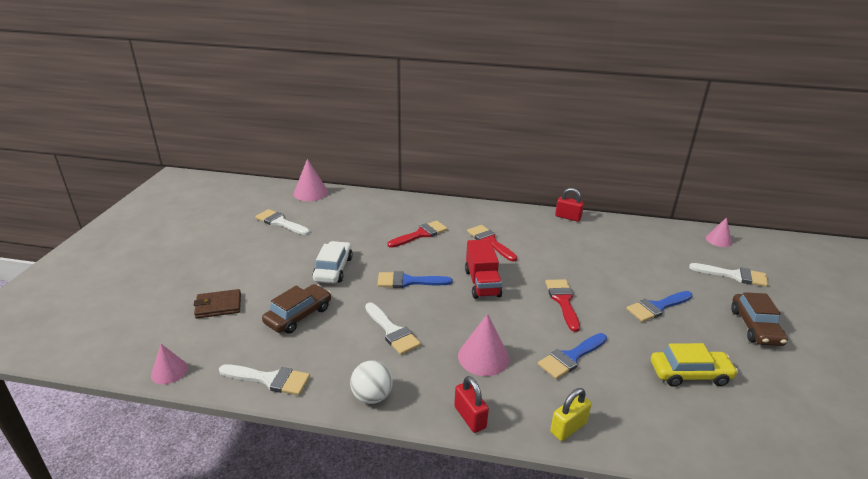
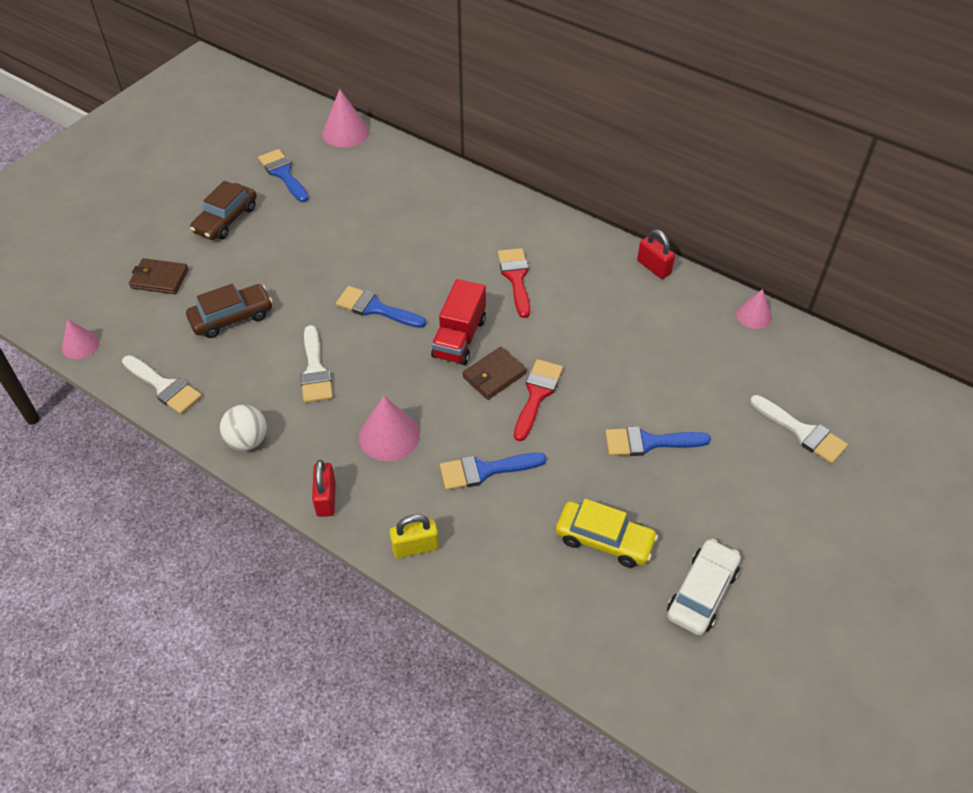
camera: 25 degrees right, 20 degrees up
white brush [255,209,310,235] -> blue brush [258,149,309,202]
white car [313,241,353,284] -> white car moved to [667,539,741,636]
red brush [387,220,448,248] -> none
pink cone [706,217,732,247] -> pink cone moved to [736,289,772,329]
brown car [731,292,788,346] -> brown car moved to [190,181,256,240]
none -> brown wallet [462,347,527,400]

